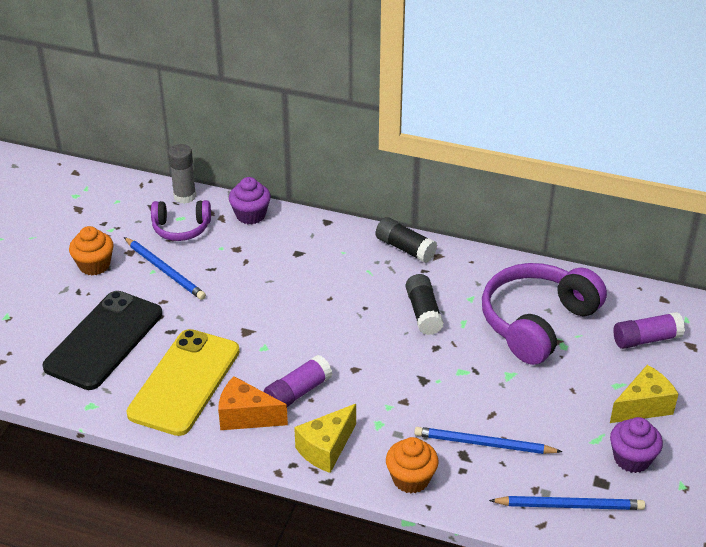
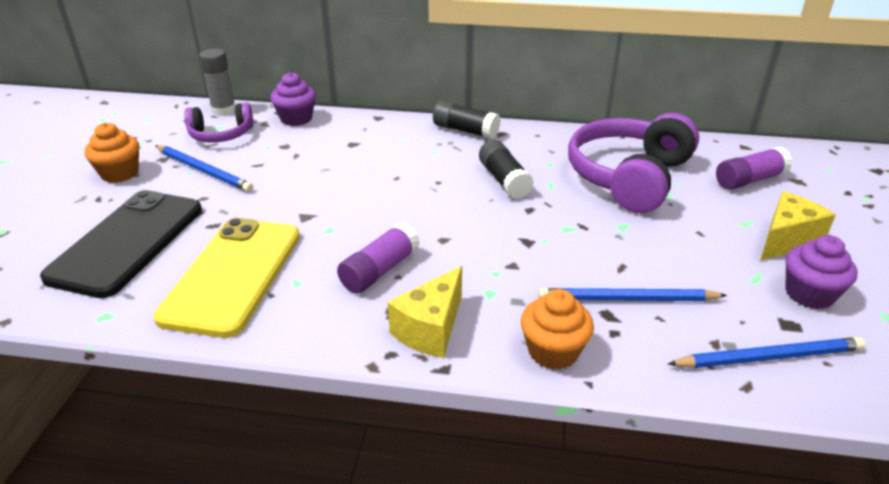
camera: 10 degrees left, 5 degrees down
orange cheese [218,376,288,430] -> none

